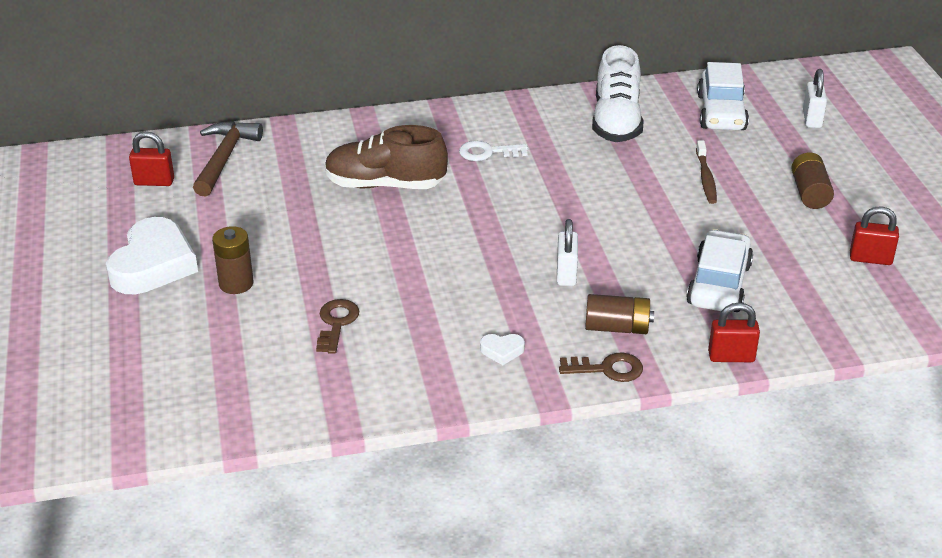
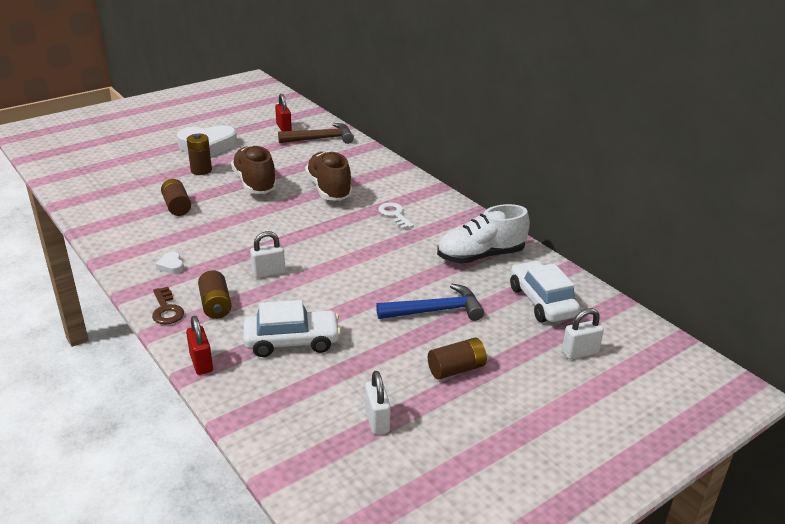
camera: 65 degrees right, 5 degrees down
brown key [316,299,359,354] -> brown battery [161,179,191,216]
brown toothbrush [696,140,717,204] -> blue hammer [376,284,484,321]
white car [697,62,749,130] -> white car turned 90 degrees clockwise [510,261,580,322]
red padlock [850,206,899,265] -> white padlock [365,371,391,435]
none -> brown shoe [231,145,277,194]

